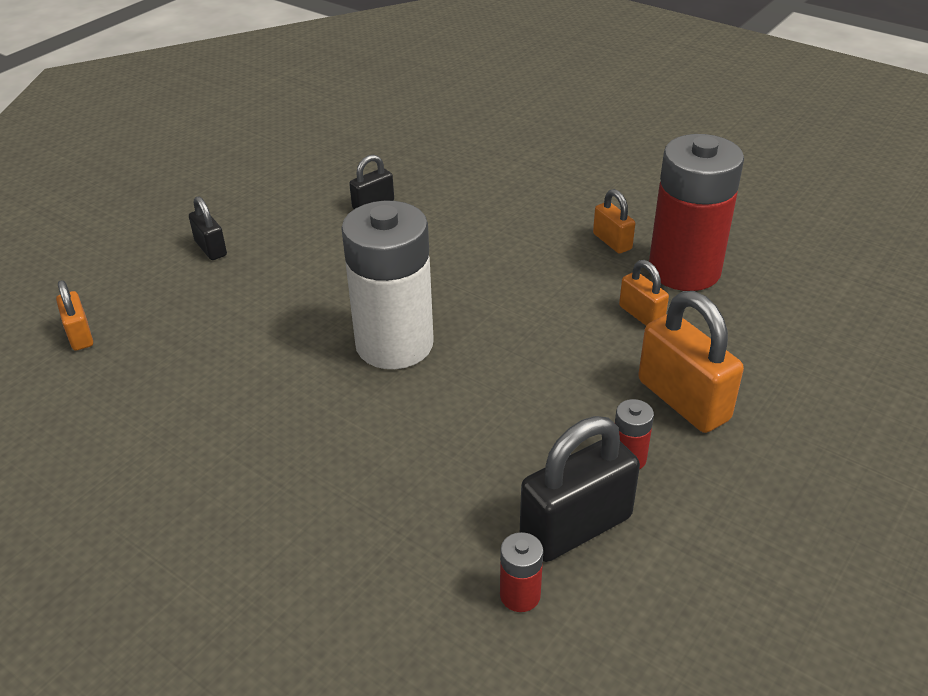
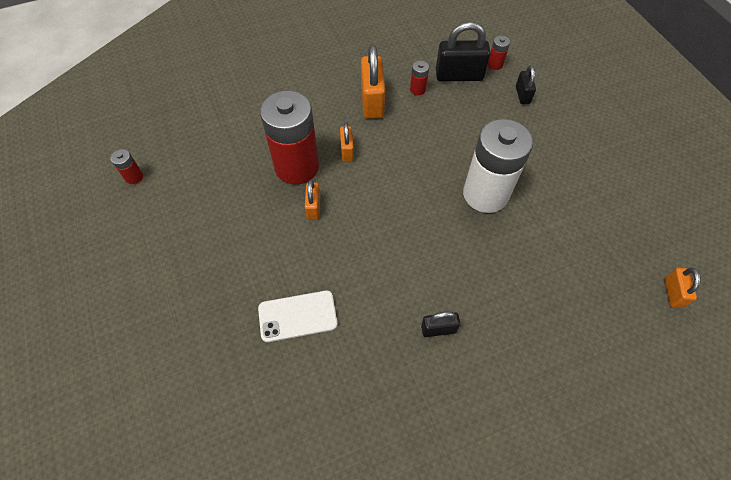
camera: 150 degrees left, 20 degrees up
black padlock [189,196,227,260] -> black padlock moved to [516,65,536,104]
none -> red battery [111,149,143,184]
none -> white phone [258,291,338,342]

